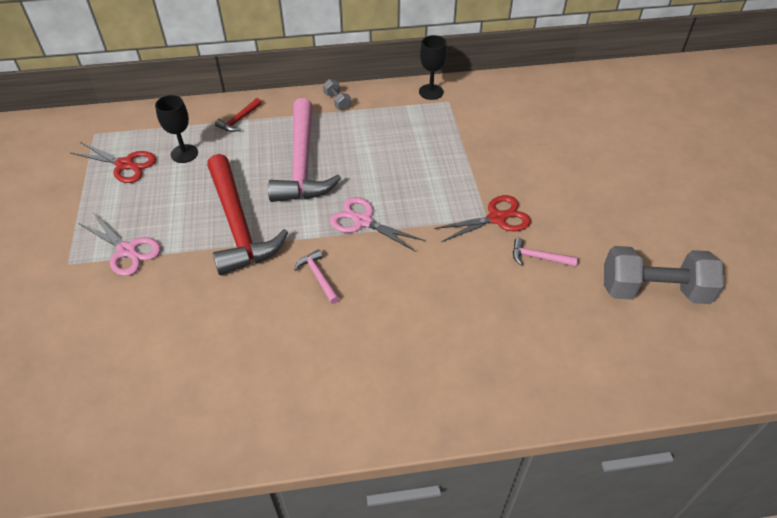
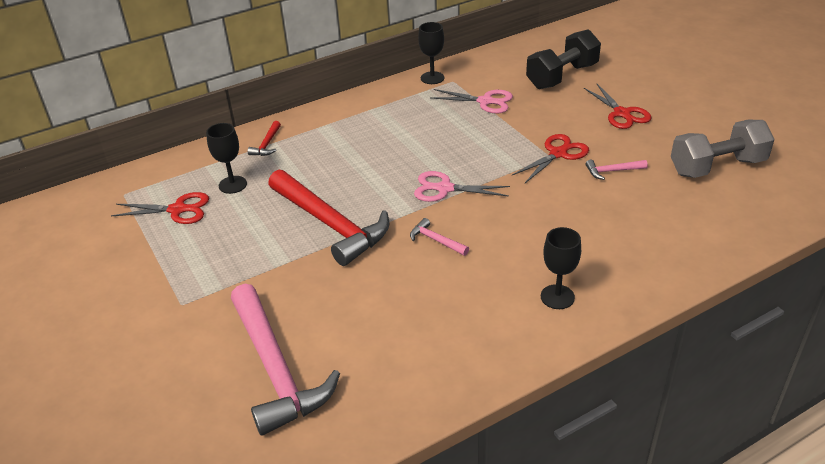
camera: 20 degrees left, 10 degrees down
pink scissors [78,214,161,276] -> pink scissors moved to [430,89,513,114]
pink hammer [268,98,341,202] -> pink hammer moved to [231,284,340,436]
grey dumbbell [323,79,351,110] -> none
none -> black dumbbell [526,29,601,89]
none -> black goblet [541,227,581,309]
none -> red scissors [584,84,652,129]

